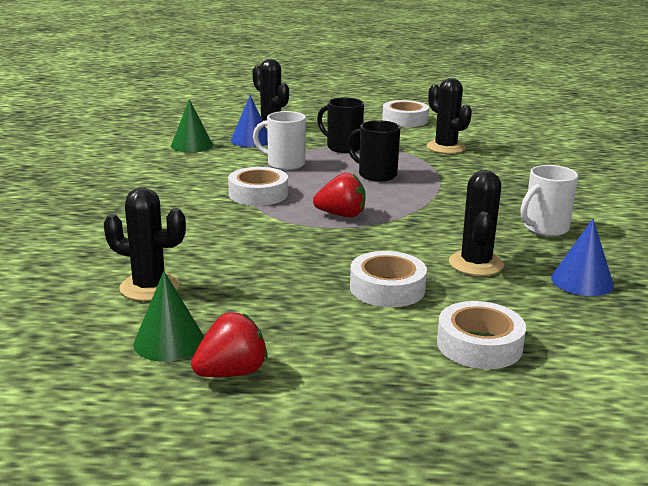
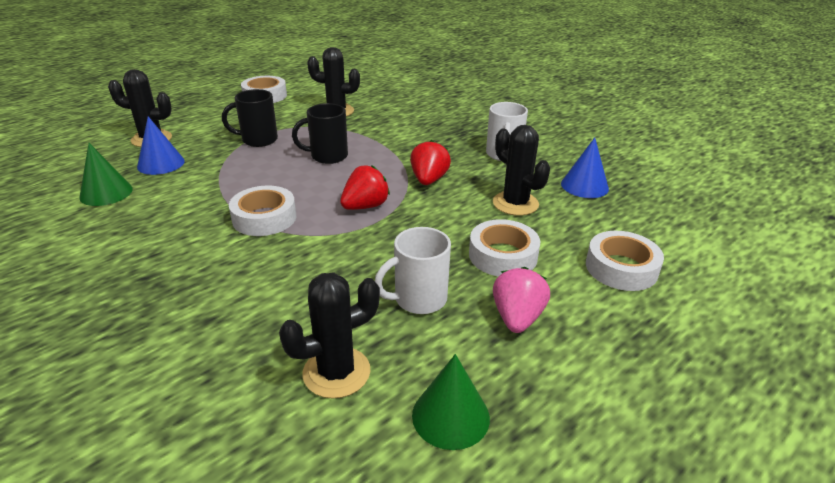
camera: 45 degrees left, 10 degrees up
red strawberry [191,312,268,377] -> red strawberry moved to [410,140,451,185]
white mug [253,111,306,170] -> white mug moved to [375,227,451,314]
none -> pink strawberry [493,267,550,333]

